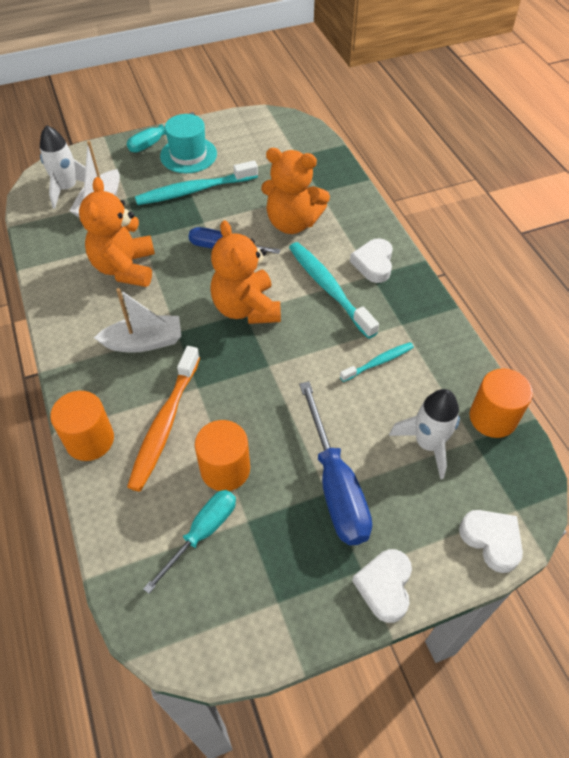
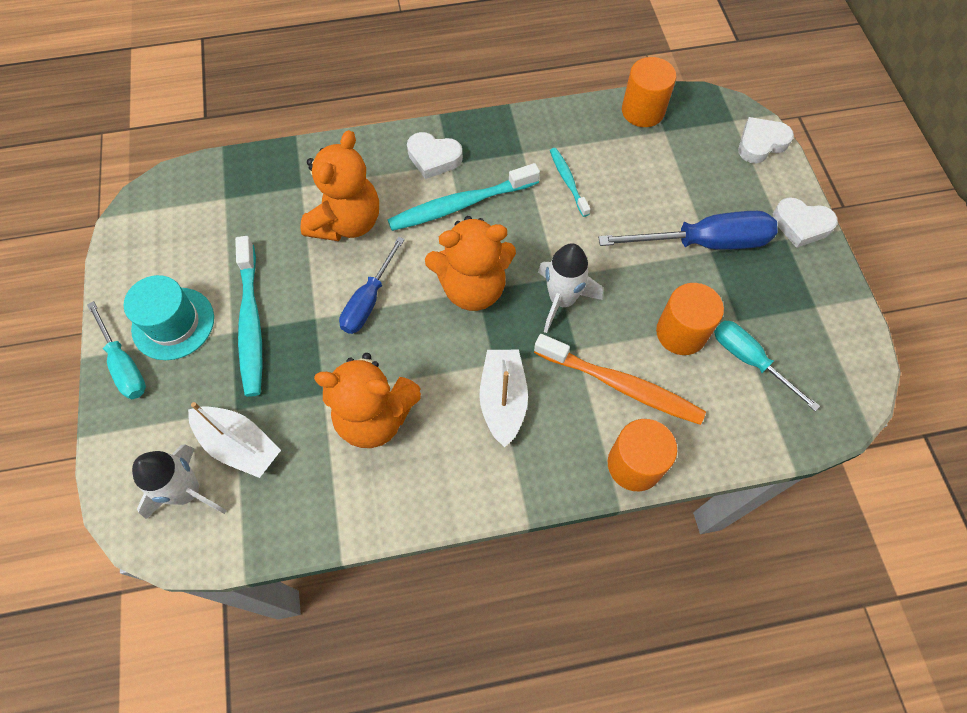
camera: 80 degrees left, 10 degrees up
white rocket [389,389,460,479] -> white rocket moved to [538,244,603,333]

